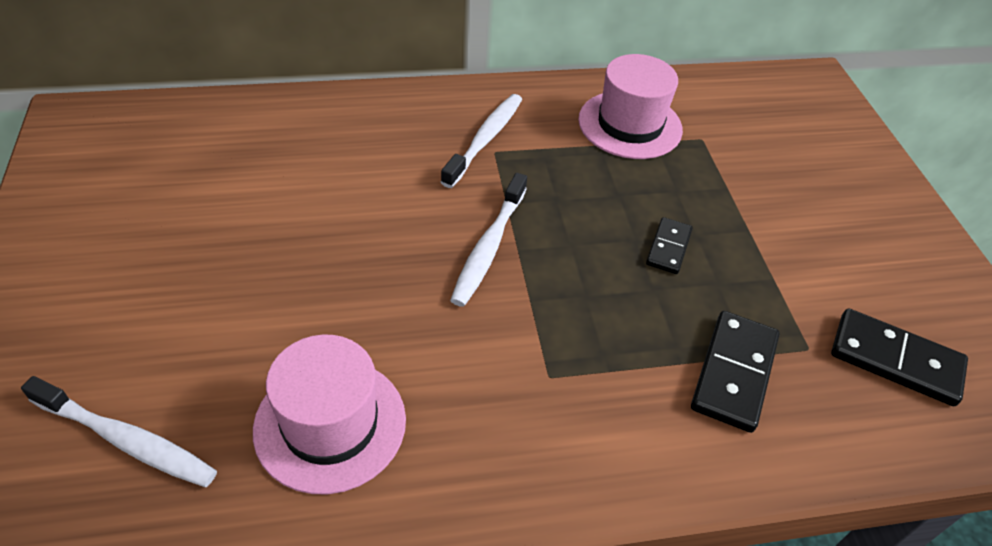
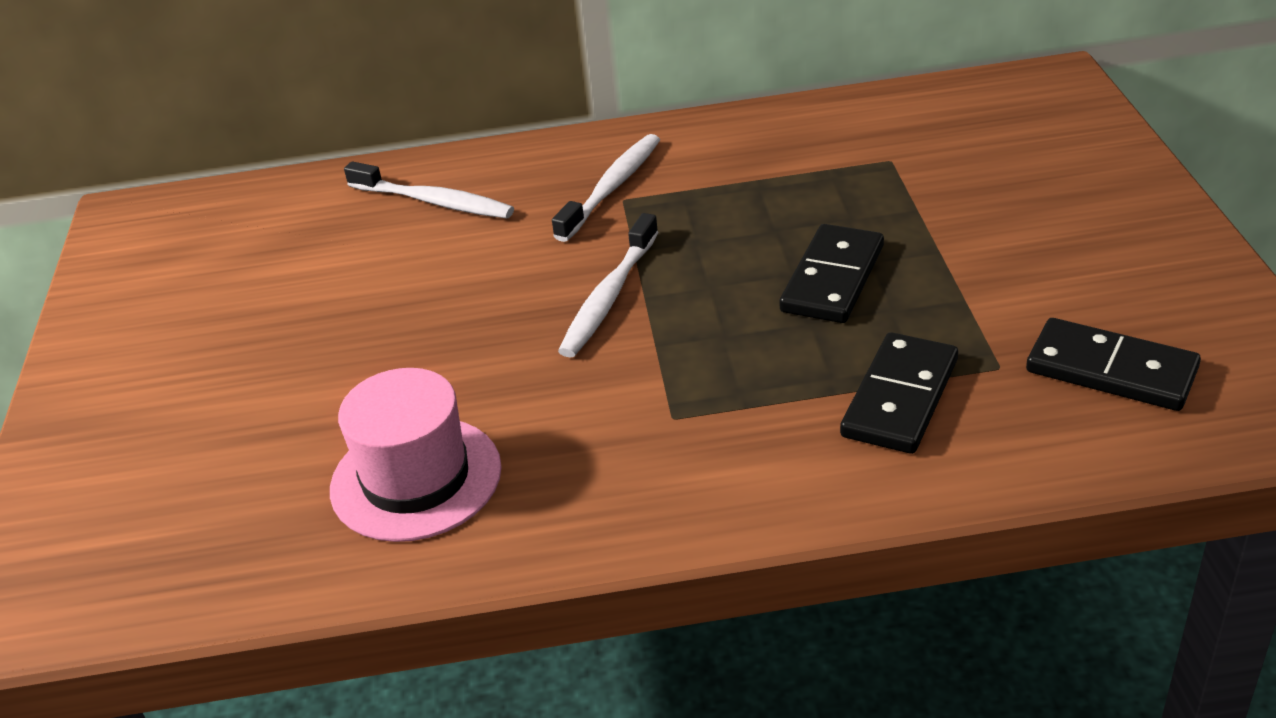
camera: 10 degrees right, 10 degrees down
white toothbrush [21,376,217,487] -> white toothbrush moved to [344,161,514,218]
pink hat [578,54,683,159] -> none
black domino [646,217,693,274] -> black domino [779,224,884,323], size x1.68

